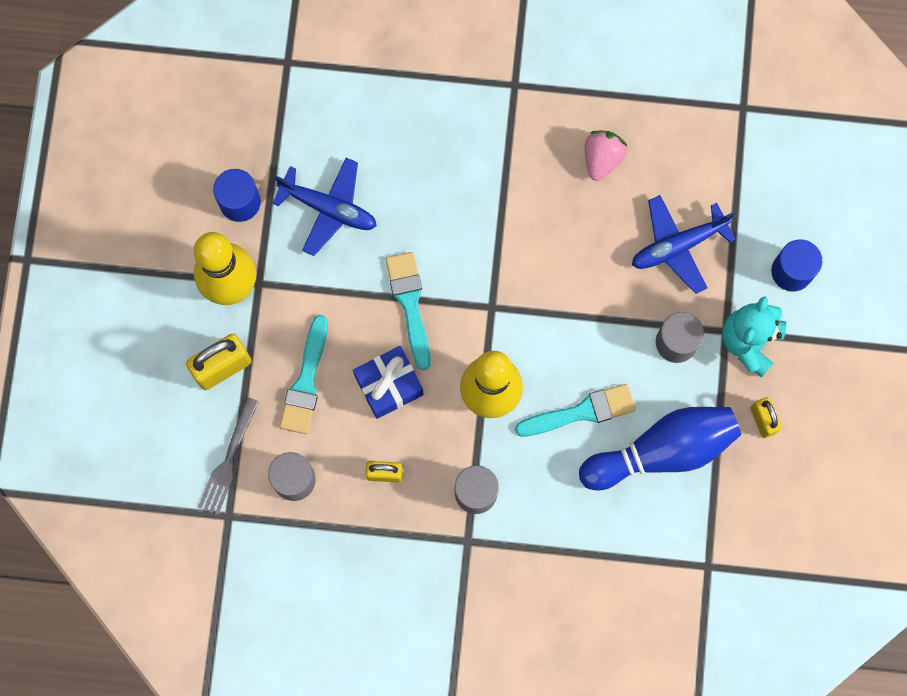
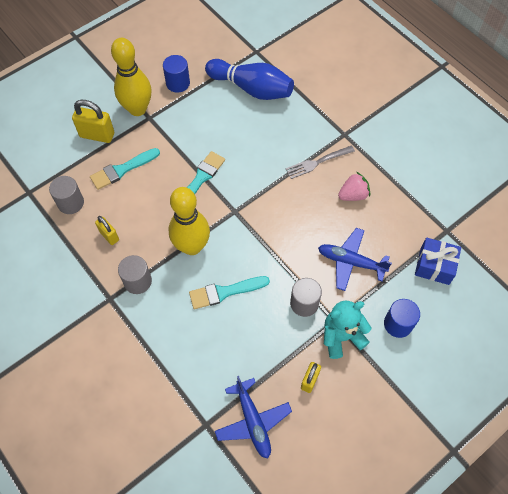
camera: 45 degrees right, 15 degrees down
grey fork [198,397,259,515] -> grey fork moved to [286,146,355,179]
blue plane [272,158,377,256] -> blue plane moved to [215,376,292,459]
blue gift [353,346,424,419] -> blue gift moved to [415,238,461,285]
turquoise brush [515,384,636,437] -> turquoise brush turned 135 degrees clockwise [189,276,270,309]
blue bowling pin [579,407,741,490] -> blue bowling pin moved to [205,59,294,100]

